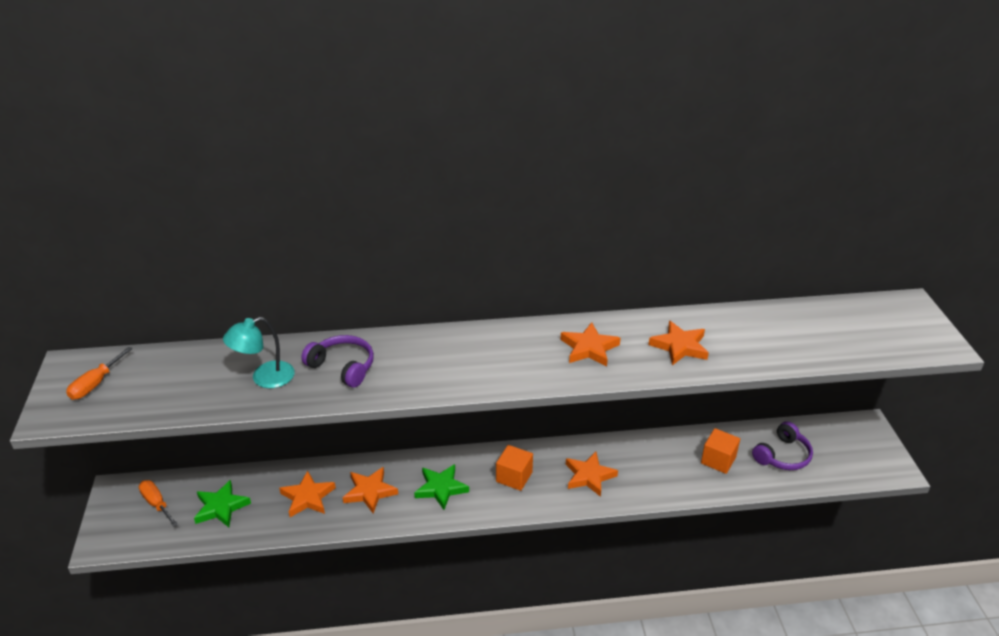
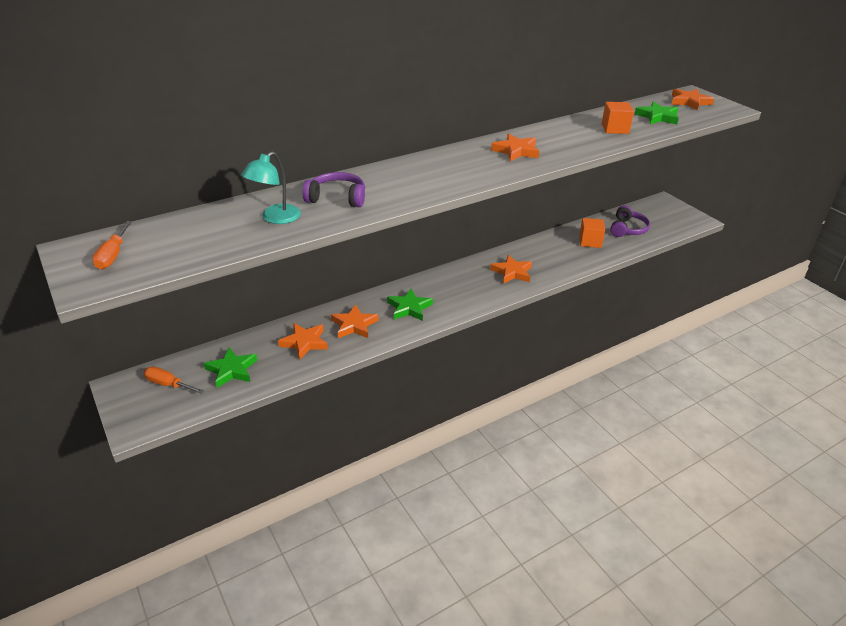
camera: 25 degrees left, 0 degrees up
orange cube [496,445,533,491] -> orange cube moved to [602,102,634,134]
orange star [649,321,709,365] -> orange star moved to [672,89,714,110]
none -> green star [634,101,679,124]

